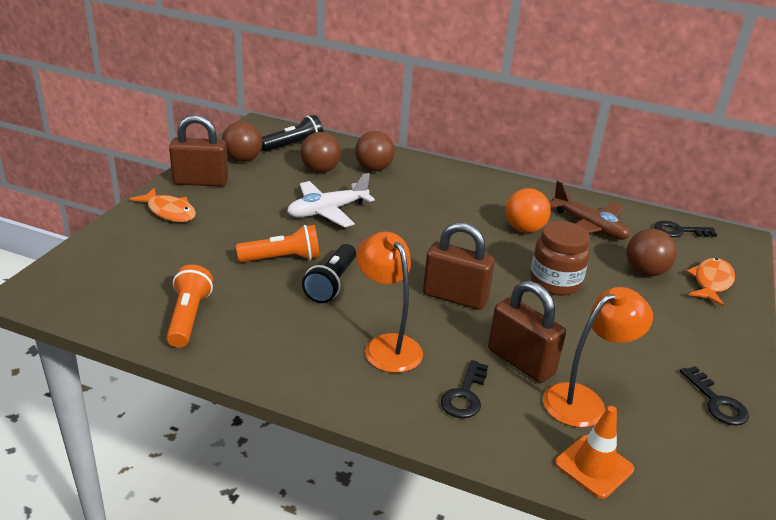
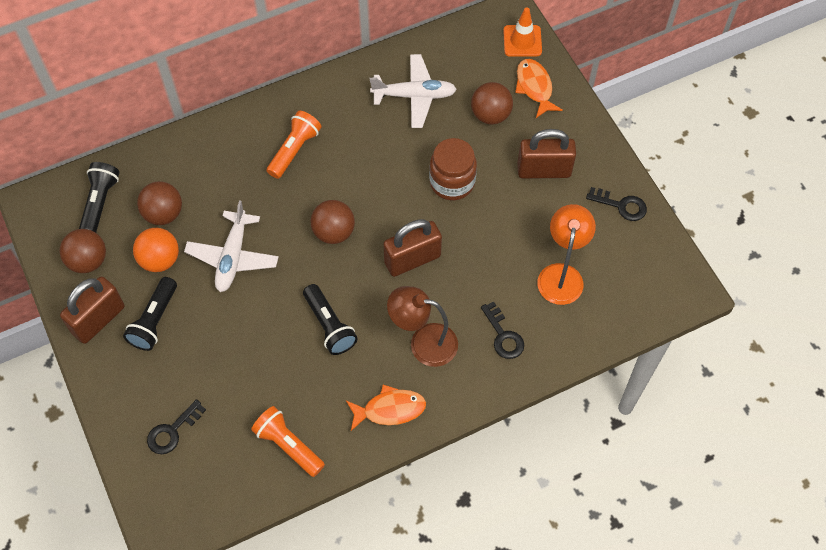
camera: 45 degrees left, 30 degrees up
orange fish [130,188,196,222] -> orange fish moved to [346,385,426,431]
orange flashlight [236,225,319,262] -> orange flashlight moved to [267,111,322,179]
brown ball [355,131,395,171] -> brown ball moved to [311,200,355,244]
orange lamp [356,232,423,373] -> brown lamp [387,286,458,367]
brown padlock [488,281,566,383] -> brown padlock moved to [517,129,576,179]
orange ball [505,188,551,233] -> orange ball moved to [133,228,179,272]
brown plane [549,181,630,240] -> white plane [370,54,457,128]
orange traffic cone [555,406,634,499] -> orange traffic cone moved to [503,8,542,57]
black key [654,221,717,237] -> black key moved to [147,399,206,454]
none -> black flashlight [123,277,177,351]

